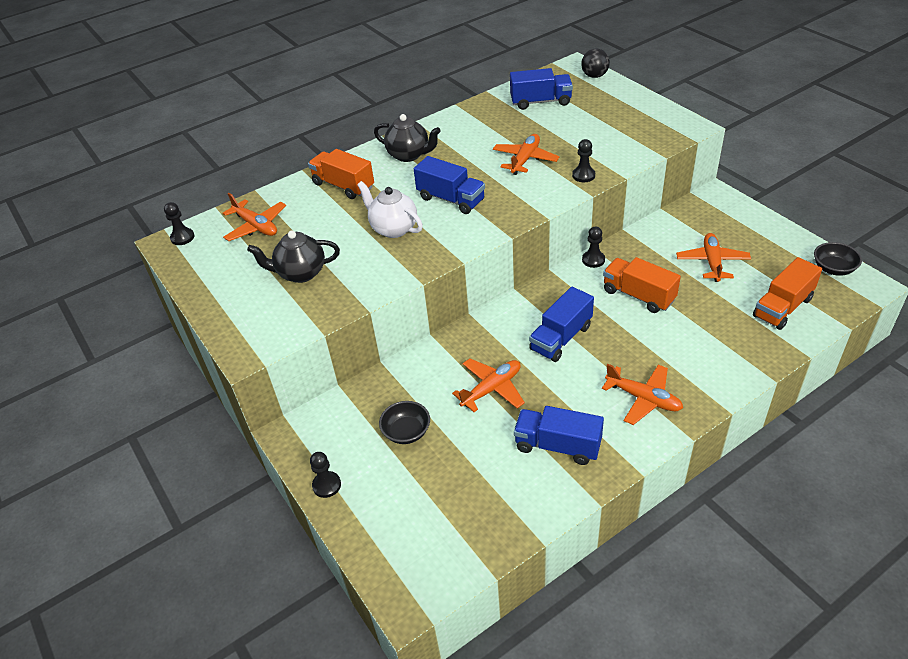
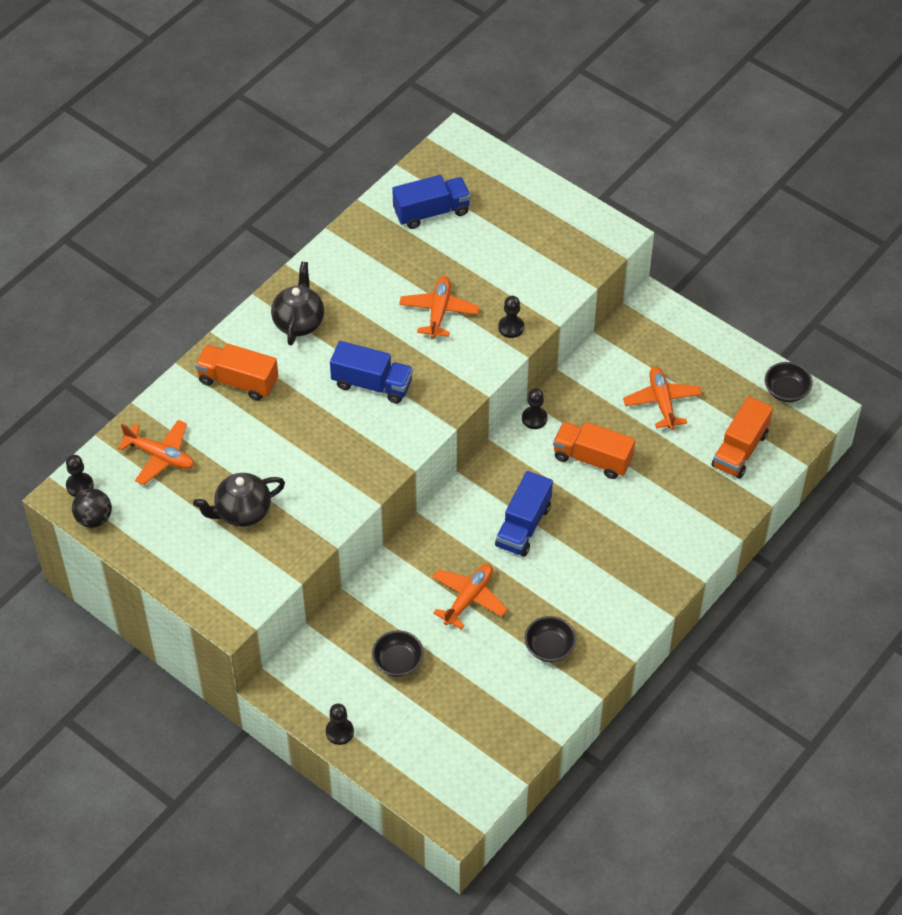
camera: 20 degrees left, 10 degrees up
white teapot [357,181,423,238] -> none
black teapot [374,114,441,162] -> black teapot turned 90 degrees counterclockwise [271,262,324,345]
blue truck [514,406,604,465] -> black bowl [524,616,576,662]
black ball [581,49,610,78] -> black ball moved to [72,489,112,528]
orange plane [602,364,683,425] -> none

